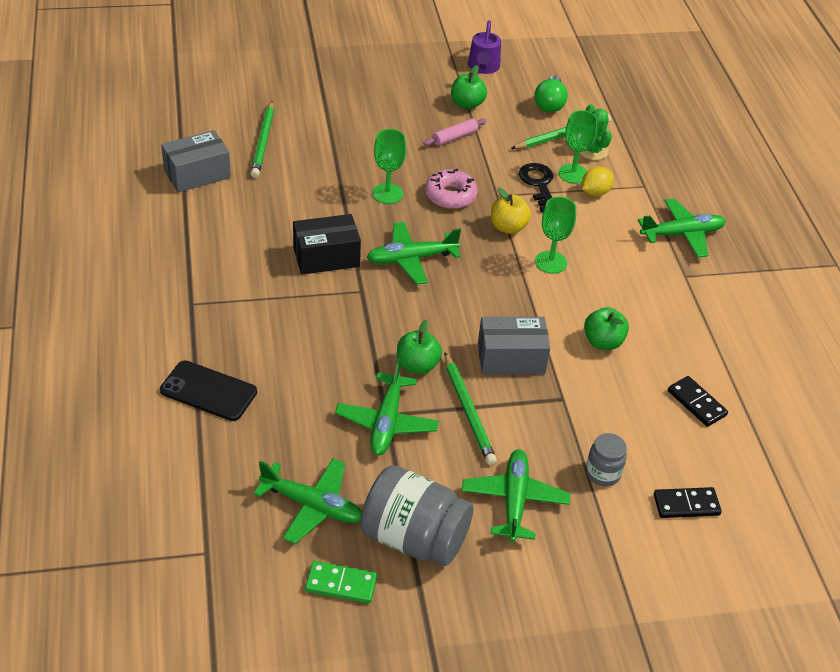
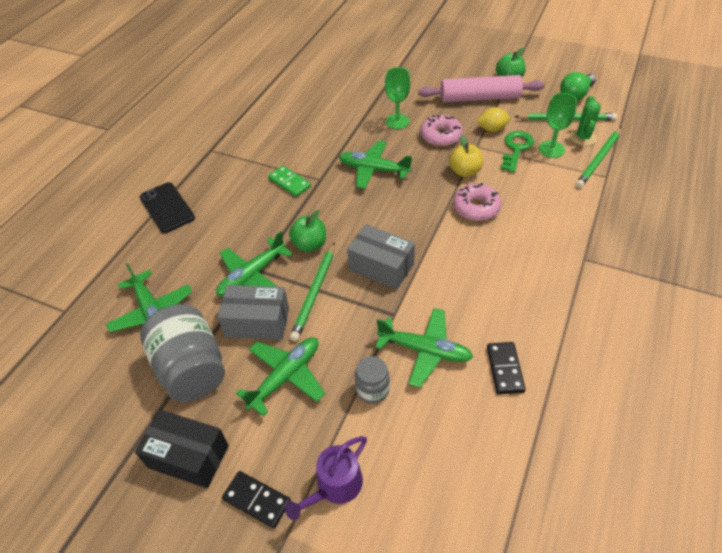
camera: 40 degrees right, 5 degrees up
grey box [161,130,231,192] -> grey box moved to [218,285,289,340]
green pencil [251,101,274,178] -> green pencil moved to [575,127,622,188]
black box [293,214,361,275] -> black box moved to [135,410,229,488]
green domino [305,561,377,603] -> green domino moved to [268,165,311,197]
pink rolling pin [423,119,487,146] -> pink rolling pin [418,75,545,102], size x2.05
purple watering can [468,20,501,74] -> purple watering can moved to [285,436,367,520]
black key [519,163,553,213] -> green key [500,131,534,172]
green goblet [535,197,576,274] -> pink donut [453,183,501,221]
yellow lemon [582,167,614,196] -> yellow lemon moved to [477,108,510,132]
green apple [584,307,629,350] -> none
green plane [638,199,726,258] -> green plane moved to [375,308,473,388]
black domino [654,487,721,518] -> black domino moved to [222,471,291,528]

